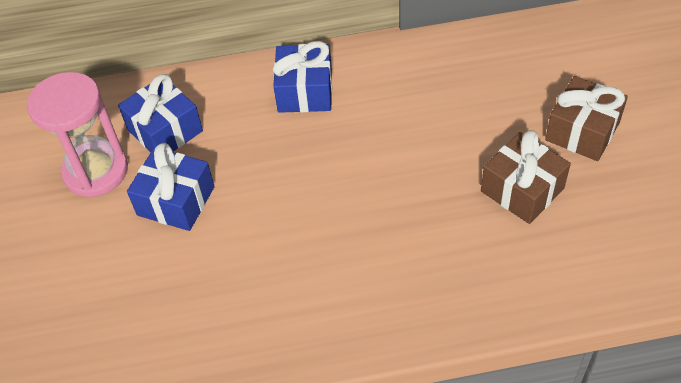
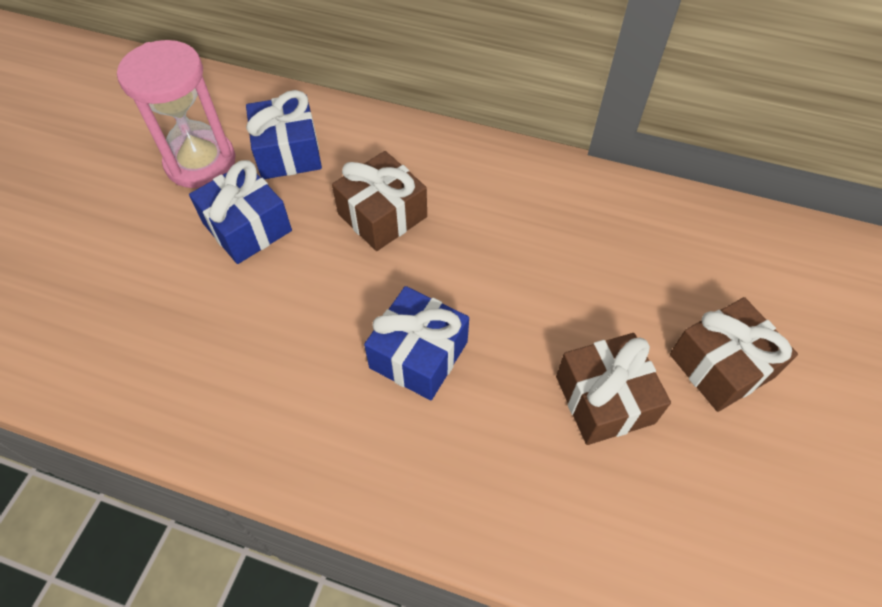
camera: 25 degrees right, 5 degrees up
blue gift [273,41,332,113] -> blue gift moved to [364,286,469,400]
none -> brown gift [332,151,427,251]

